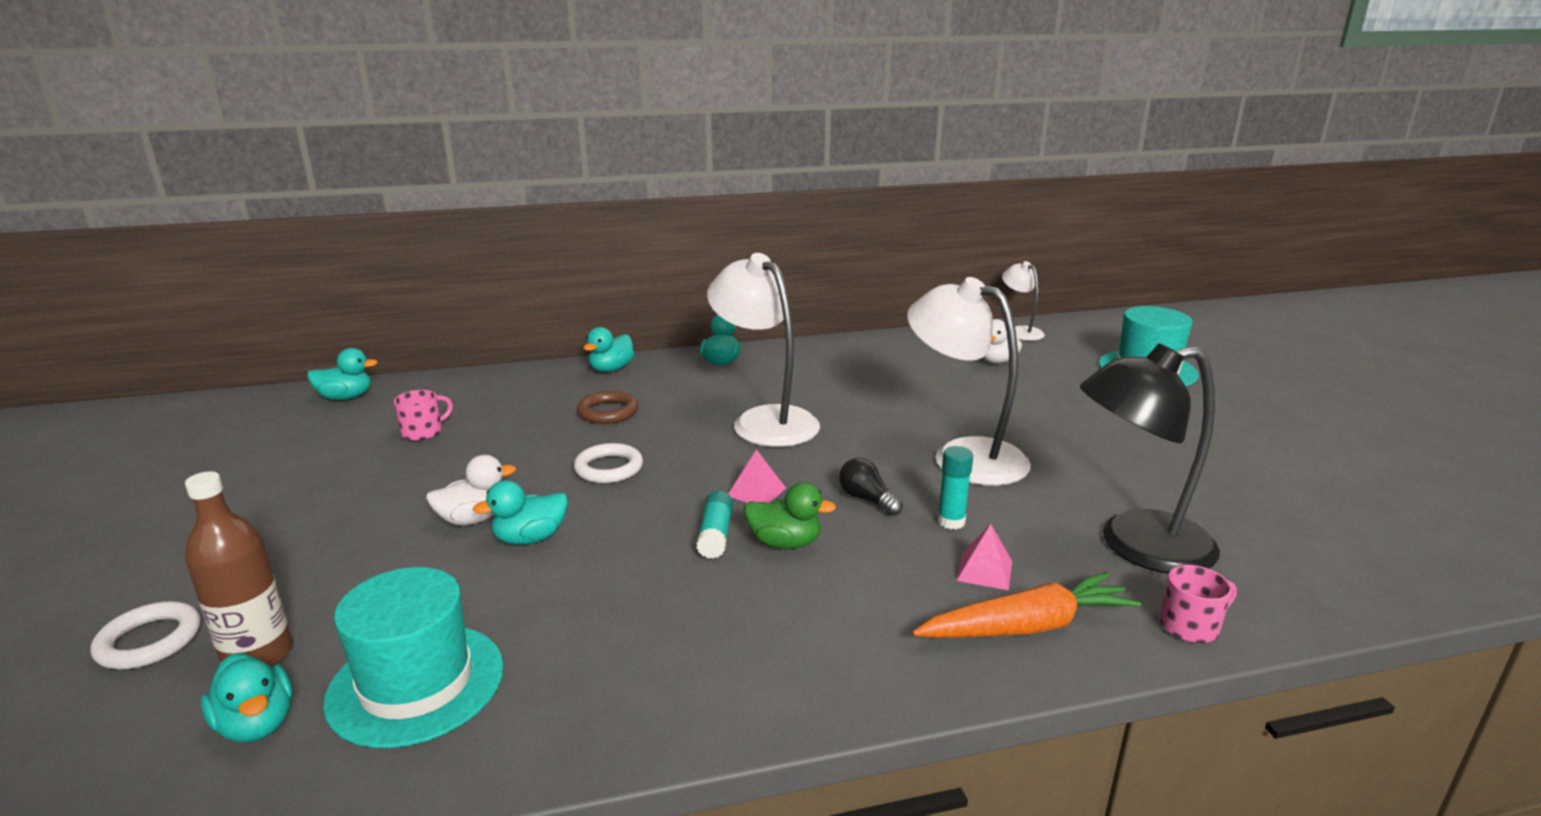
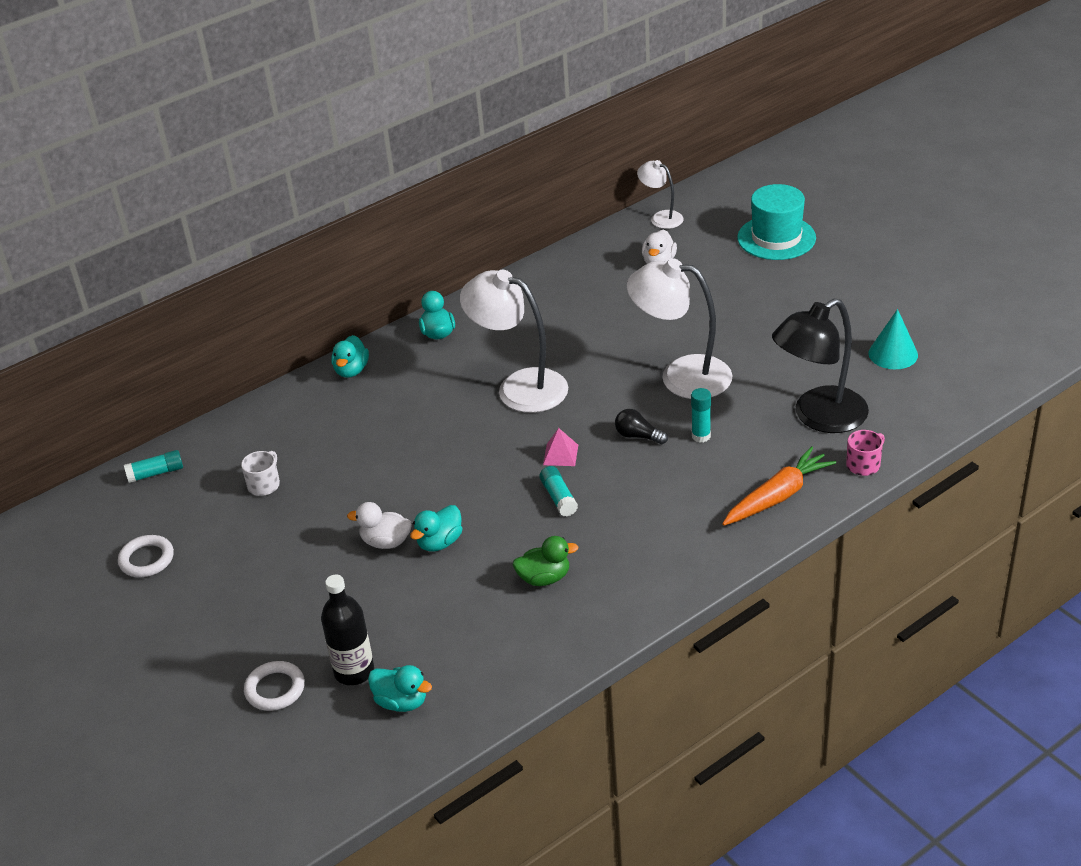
camera: 20 degrees left, 15 degrees up
brown bottle [185,471,293,667] -> black bottle [321,575,374,685]
turquoise duck [307,348,378,400] -> turquoise glue stick [124,450,183,483]
turquoise hat [323,567,504,748] -> none
pink mug [394,390,453,441] -> white mug [241,451,280,496]
white duck [426,455,516,526] -> white duck turned 120 degrees counterclockwise [347,502,412,549]
white ring [574,443,643,483] -> white ring moved to [118,535,174,577]
brown ring [577,391,638,424] -> none
green duck [744,482,836,549] -> green duck moved to [512,536,578,586]
pink pyramid [956,524,1012,590] -> none
none -> turquoise cone [868,309,918,369]

